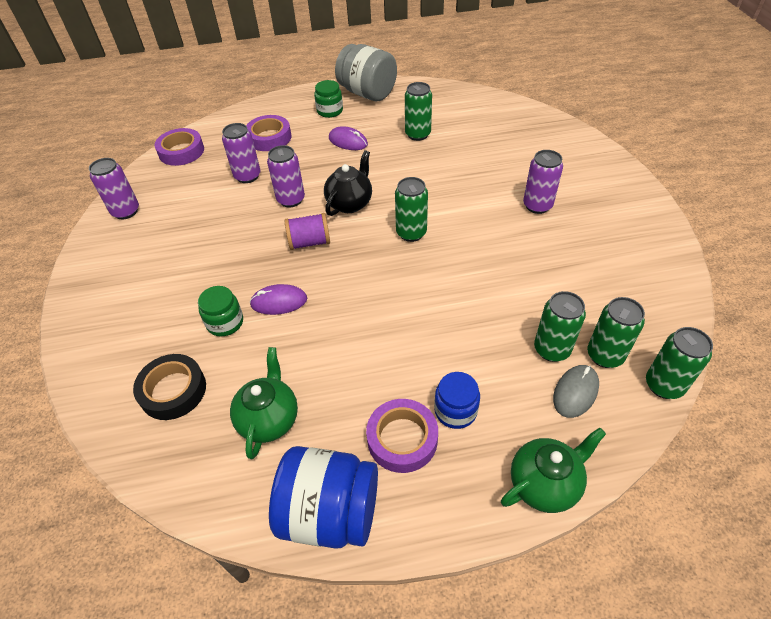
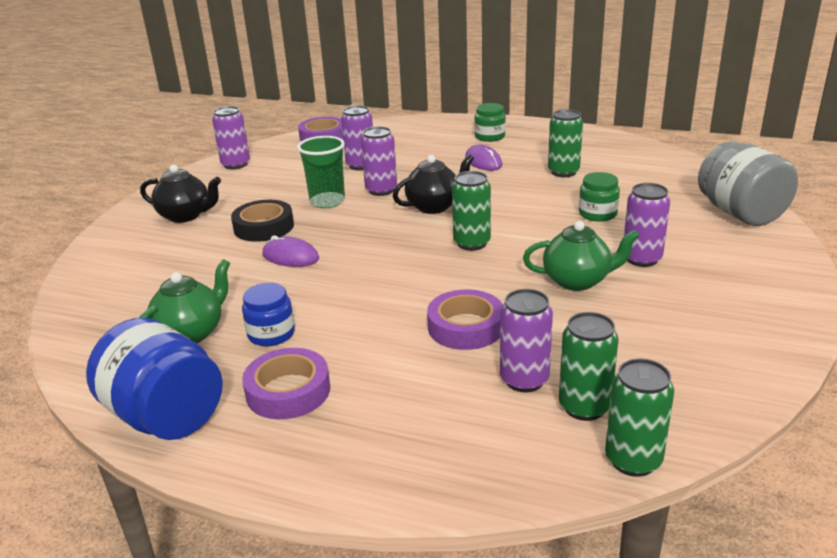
camera: 30 degrees right, 20 degrees down
black tape [133,354,206,420] -> black tape moved to [231,200,294,242]
green jar [198,286,243,337] -> green jar moved to [579,172,620,222]
purple tape [246,115,292,151] -> purple tape moved to [427,289,503,350]
purple spool [285,213,330,250] -> none
grey jar [335,44,397,101] -> grey jar moved to [698,141,798,226]
blue jar [434,372,480,429] -> blue jar moved to [242,283,295,346]
green teapot [501,427,606,513] -> green teapot moved to [523,221,640,291]
green can [534,291,586,362] -> purple can [500,289,553,392]
grey mouse [553,365,599,418] -> none
none -> black teapot [140,165,221,223]
none -> green cup [297,136,345,208]

